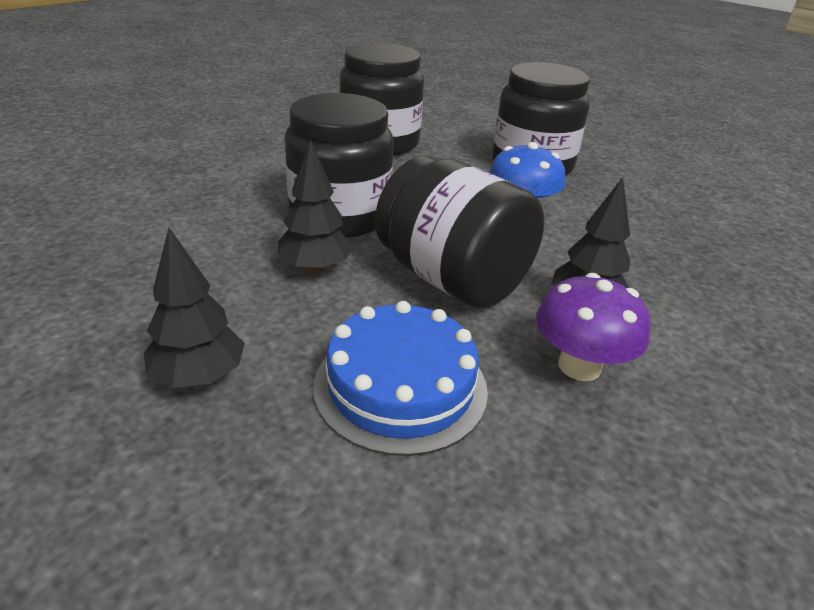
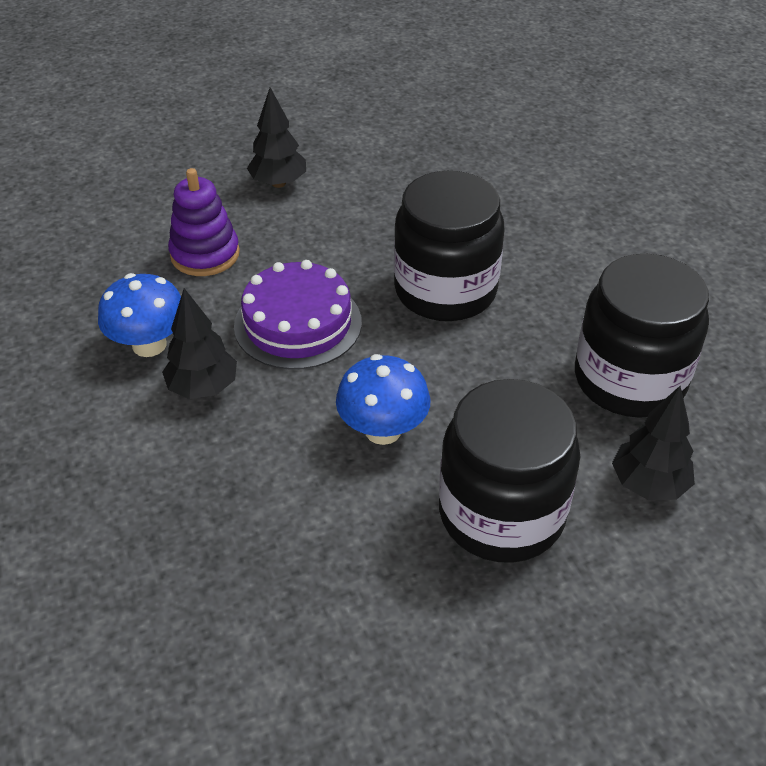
camera: 120 degrees right, 10 degrees up
black tree [278,139,353,273] -> black tree moved to [612,386,695,500]
blue cake [313,301,488,456] -> purple stacking toy [168,168,240,276]
black jar [375,156,545,308] -> purple cake [234,260,362,370]
purple mushroom [536,273,651,381] -> blue mushroom [98,273,181,357]

